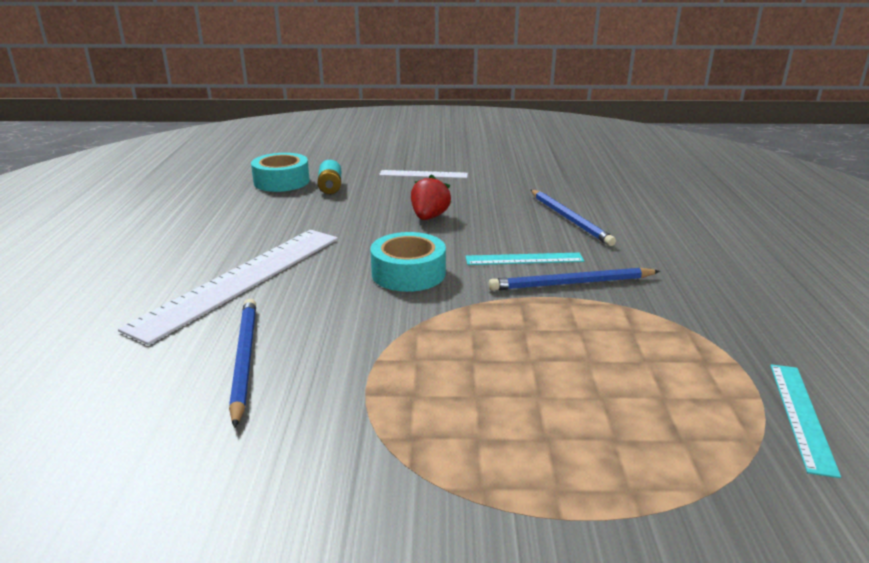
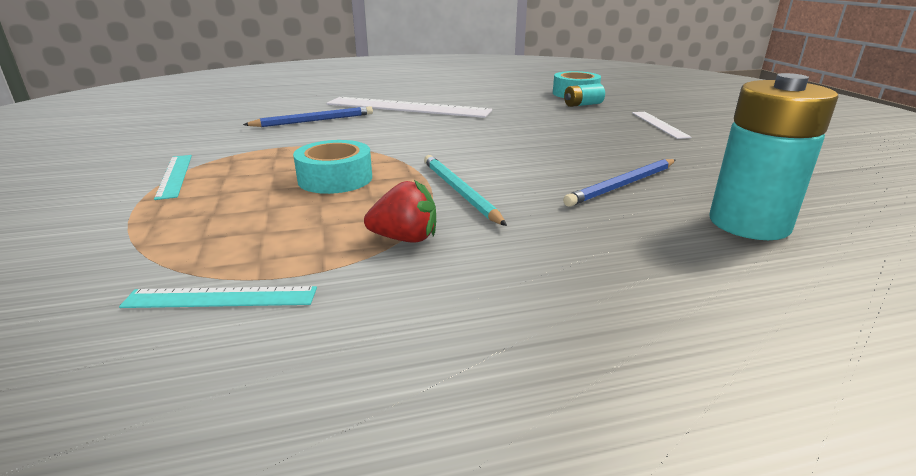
camera: 75 degrees right, 0 degrees up
turquoise tape [371,232,446,292] -> turquoise tape moved to [293,140,372,194]
red strawberry [411,174,451,220] -> red strawberry moved to [364,180,436,243]
turquoise ruler [465,253,584,265] -> turquoise ruler moved to [154,155,192,200]
blue pencil [488,267,660,291] -> turquoise pencil [424,155,507,226]
none -> turquoise battery [710,73,838,240]

